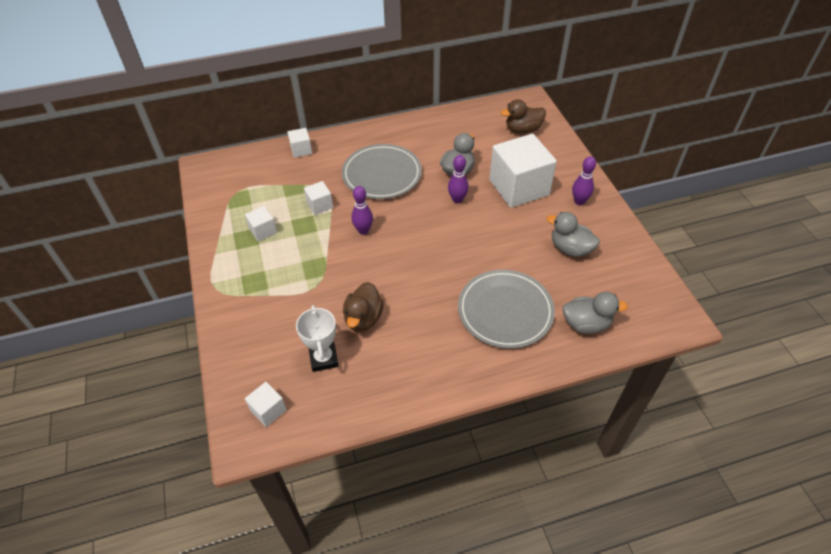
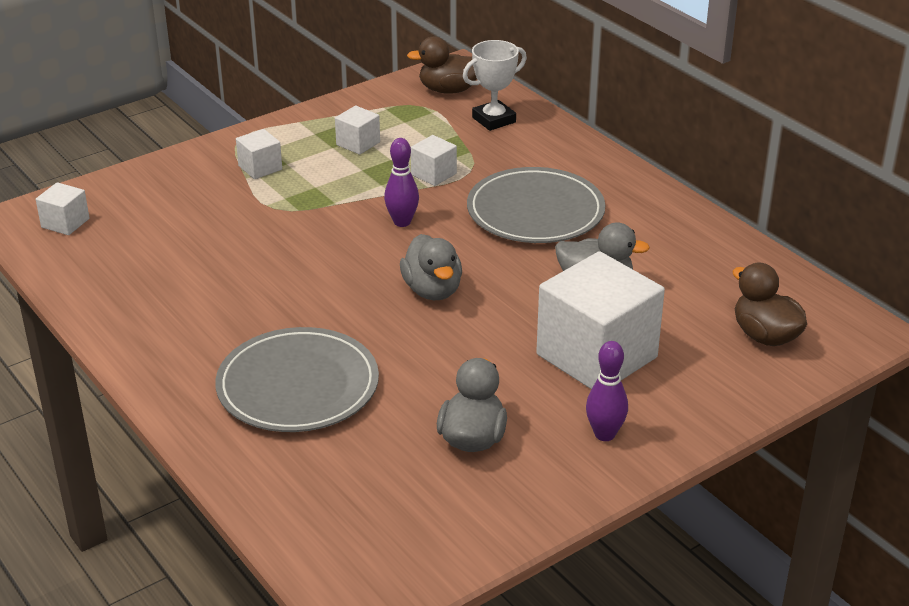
camera: 70 degrees right, 15 degrees down
white cube [287,128,312,158] -> white cube moved to [236,129,282,179]
white trophy [296,305,339,372] -> white trophy moved to [463,40,527,131]
brown duck [343,282,384,332] -> brown duck moved to [407,37,477,94]
purple bowling pin [448,155,469,204] -> none
grey duck [563,292,628,334] -> grey duck moved to [400,234,462,300]

